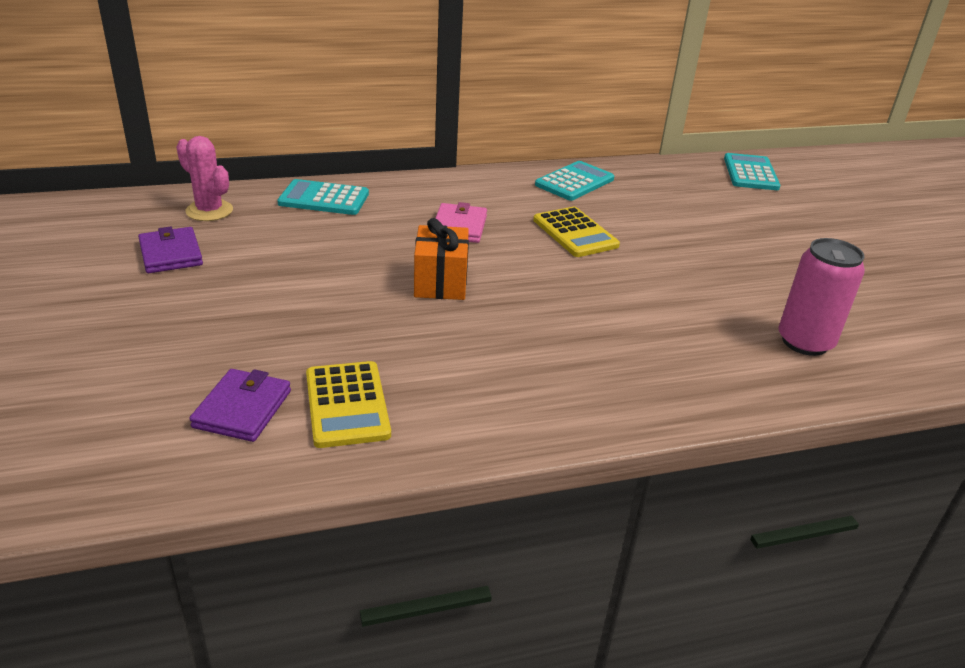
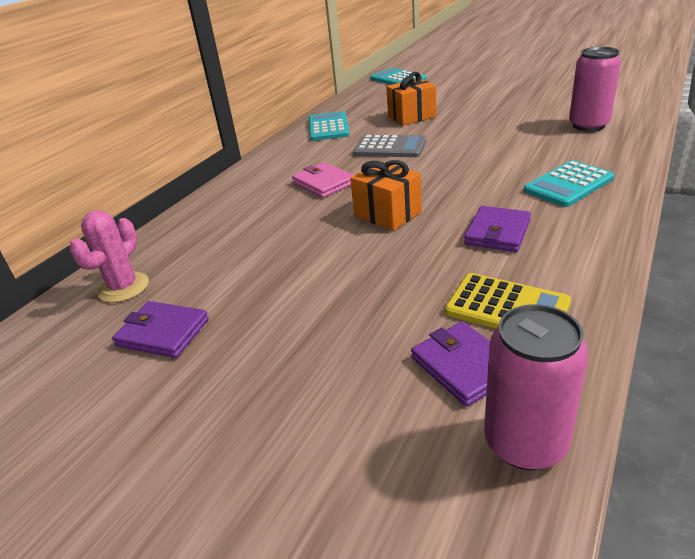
camera: 40 degrees left, 0 degrees up
pink cactus [176,136,233,221] -> pink cactus turned 60 degrees counterclockwise [69,210,149,303]
turquoise calculator [277,179,369,215] -> turquoise calculator moved to [524,160,614,207]
yellow calculator [533,207,620,257] -> grey calculator [353,135,426,157]
none -> orange gift [386,72,436,126]
none -> purple wallet [464,206,531,252]
none -> pink can [484,304,588,470]

